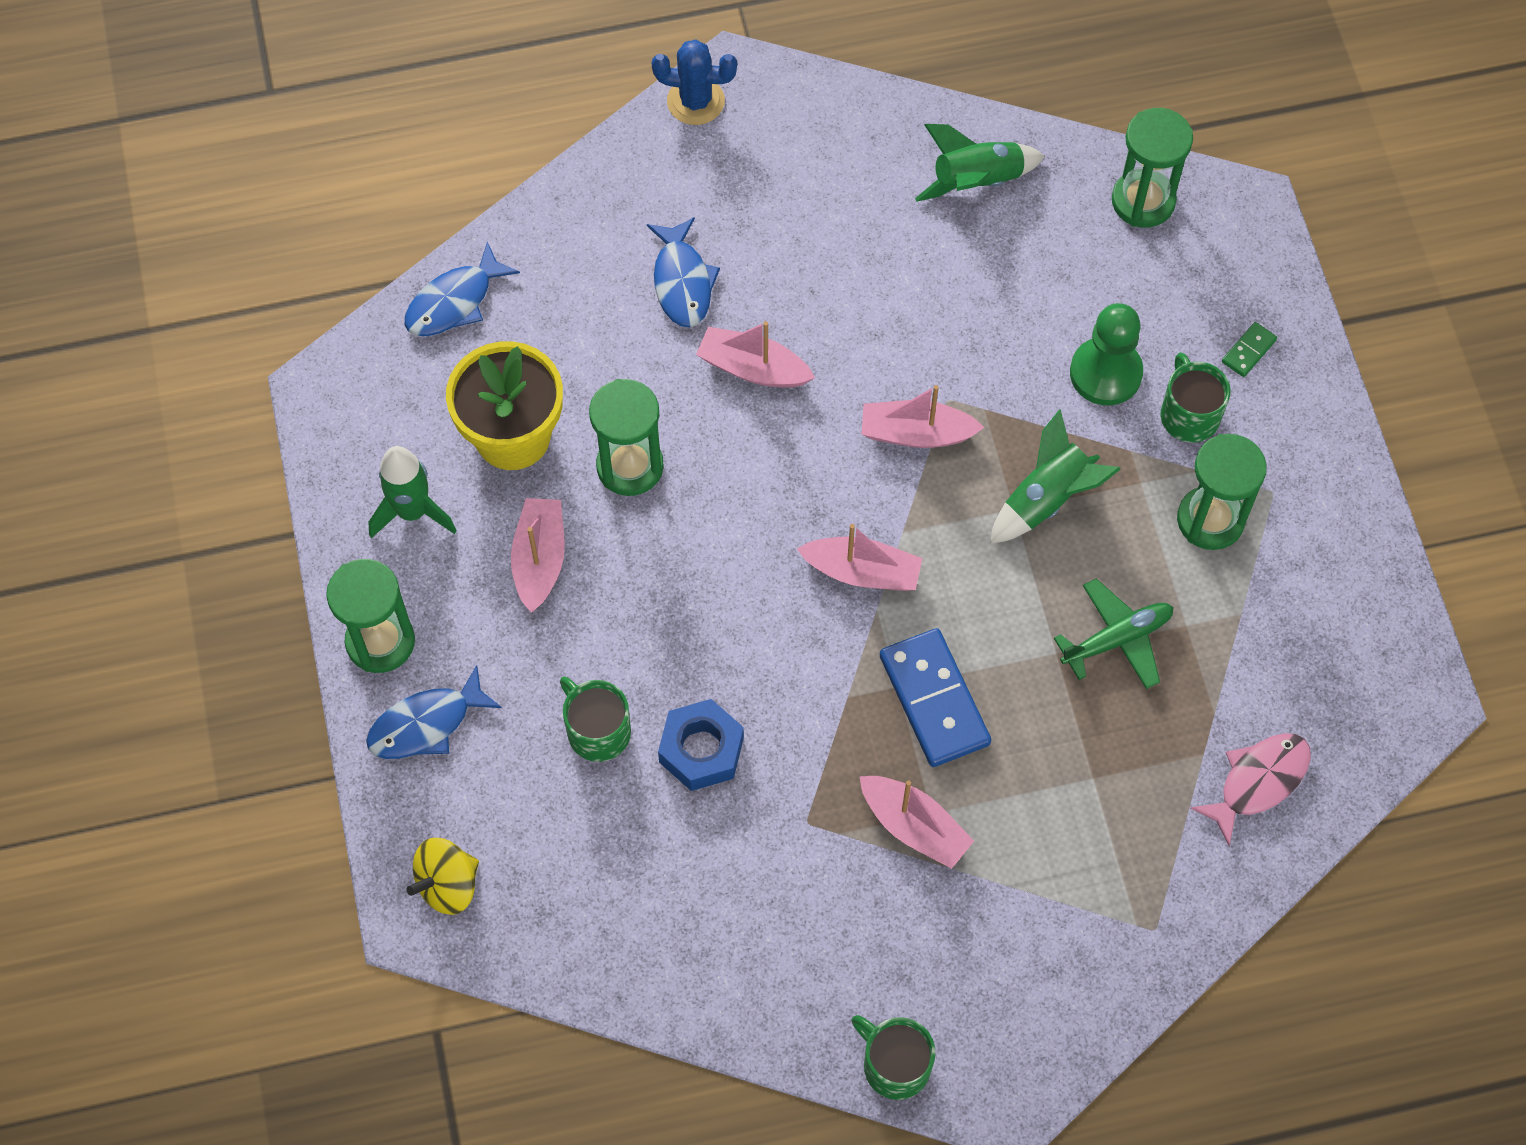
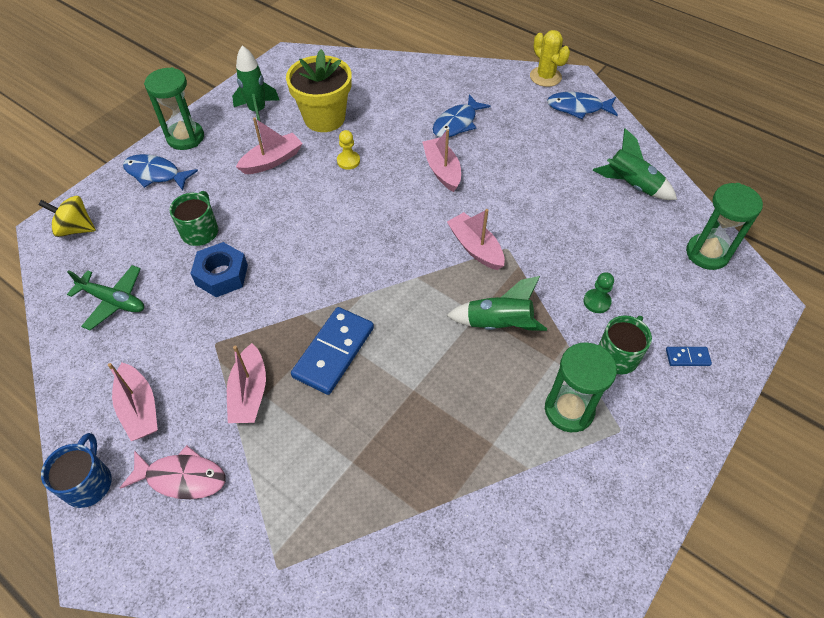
camera: 50 degrees right, 10 degrees down
blue fish [405,242,520,336] -> blue fish moved to [547,92,618,119]
green hourglass [589,379,664,496] -> yellow pawn [337,130,360,170]
blue cactus [652,39,737,125] -> yellow cactus [530,30,570,87]
pink boat [797,524,923,591] -> pink boat moved to [108,363,158,441]
green mug [851,1015,936,1100] -> blue mug [41,433,112,508]
green plane [1054,578,1173,689] -> green plane moved to [67,265,144,330]
green pawn [1070,303,1143,405] -> green pawn [583,272,614,313], size x0.55
pink fish [1190,733,1311,846] -> pink fish moved to [120,445,225,499]
green domino [1222,322,1277,377] -> blue domino [666,347,712,366]

